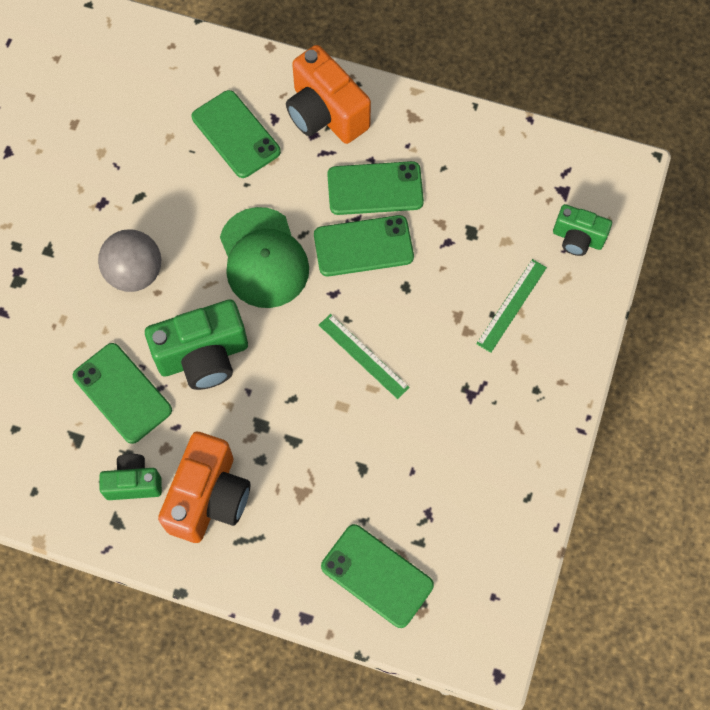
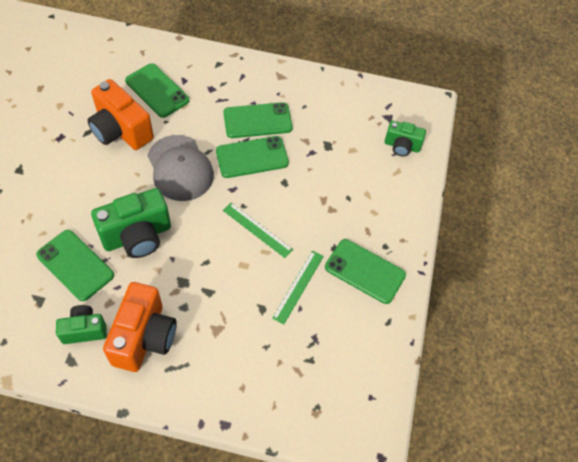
camera: 10 degrees left, 10 degrees down
grey ball [98,230,161,292] -> none
green cap [220,207,309,308] -> grey cap [148,135,214,201]
orange camera [286,45,371,144] -> orange camera moved to [87,79,154,150]
green phone [321,524,434,628] -> green phone moved to [325,239,406,304]
green ruler [476,259,547,353] -> green ruler moved to [272,251,324,324]

